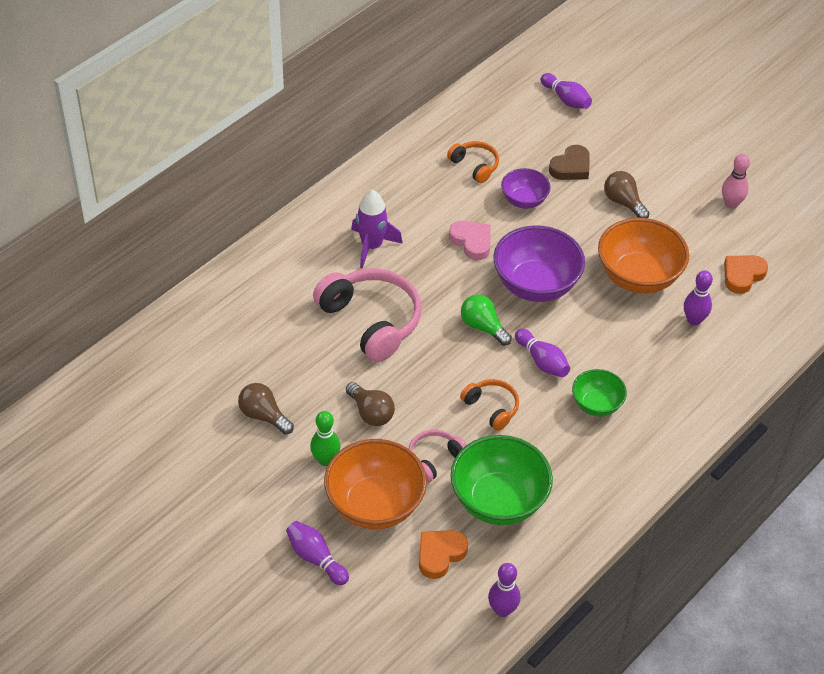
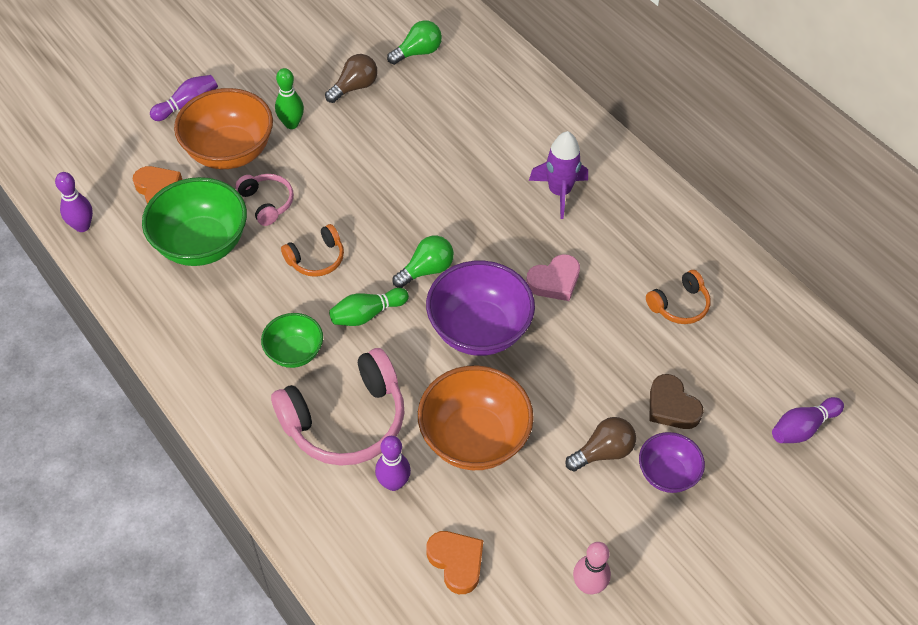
camera: 100 degrees right, 5 degrees up
pink headphones [313,268,421,362] -> pink headphones moved to [271,348,405,466]
brown light bulb [346,382,395,426] -> none
purple bowl [501,168,551,209] -> purple bowl moved to [639,432,705,493]
purple bowling pin [515,329,570,377] -> green bowling pin [329,288,409,326]
none -> green light bulb [387,20,442,65]

